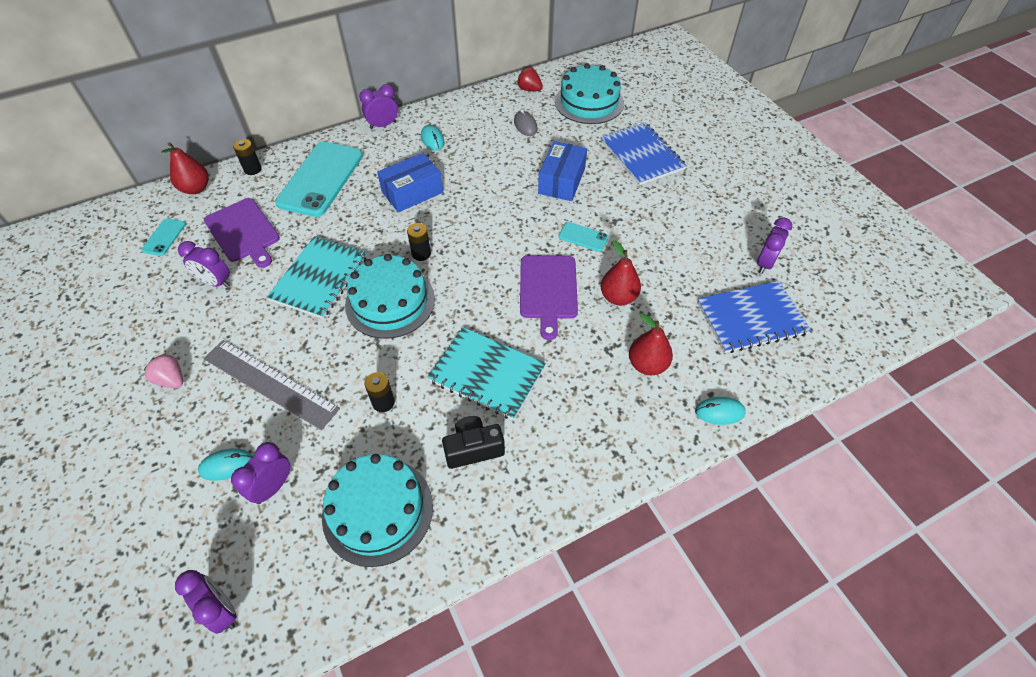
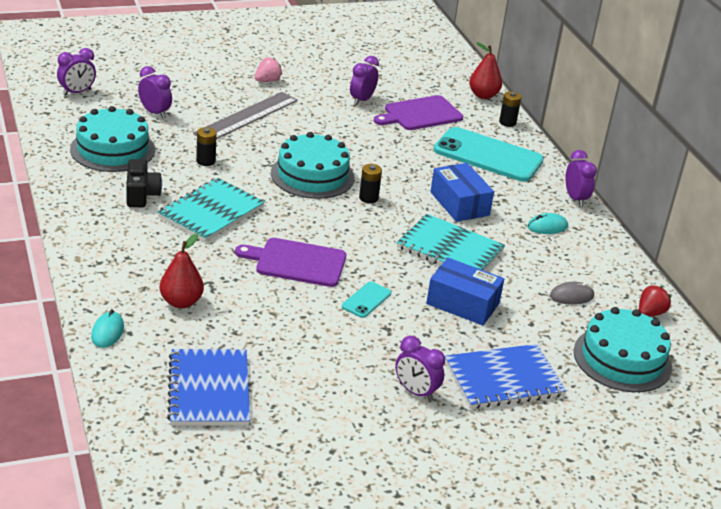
camera: 95 degrees right, 20 degrees down
turquoise phone [141,218,186,256] -> none
turquoise mouse [198,449,253,481] -> none
turquoise notebook [267,236,367,319] -> turquoise notebook moved to [397,214,505,271]
red pear [600,240,641,306] -> none
purple clock [757,217,792,274] -> purple clock moved to [395,336,445,401]

